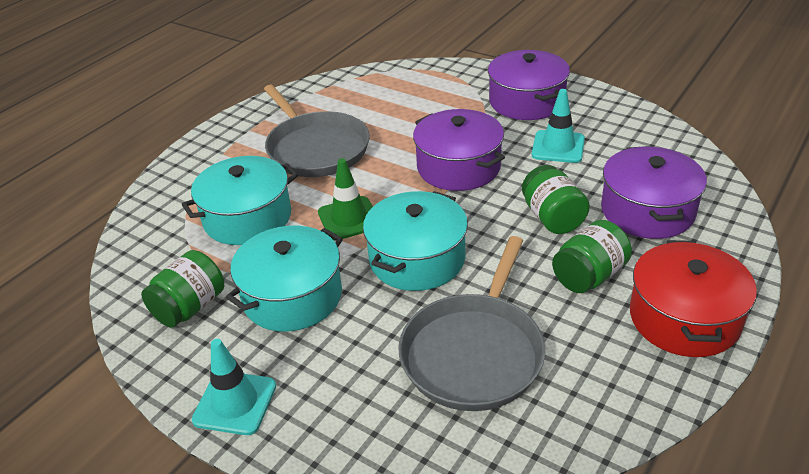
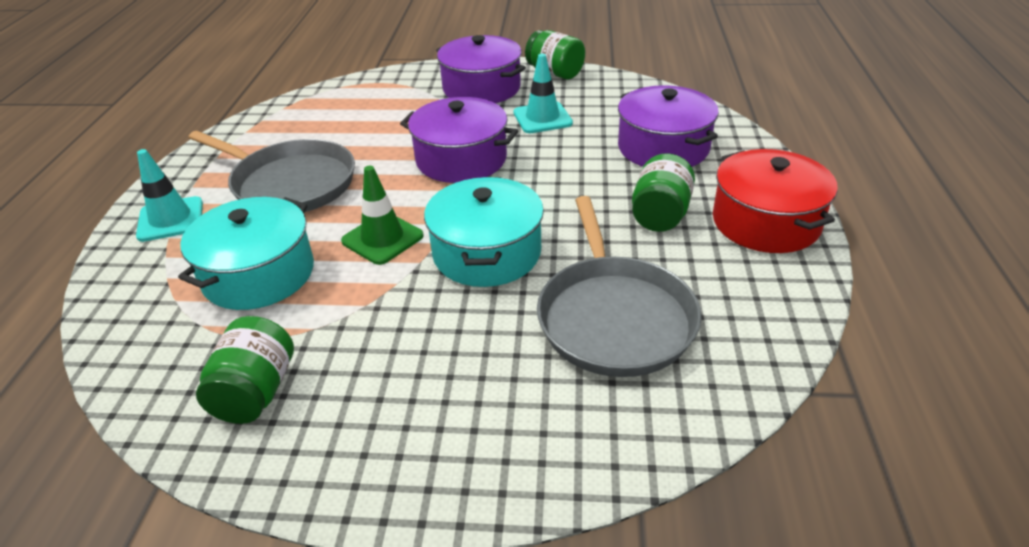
camera: 30 degrees left, 0 degrees up
turquoise traffic cone [192,339,276,435] -> turquoise traffic cone moved to [136,149,203,242]
turquoise pot [226,226,343,331] -> none
green jar [522,165,590,234] -> green jar moved to [525,30,585,79]

